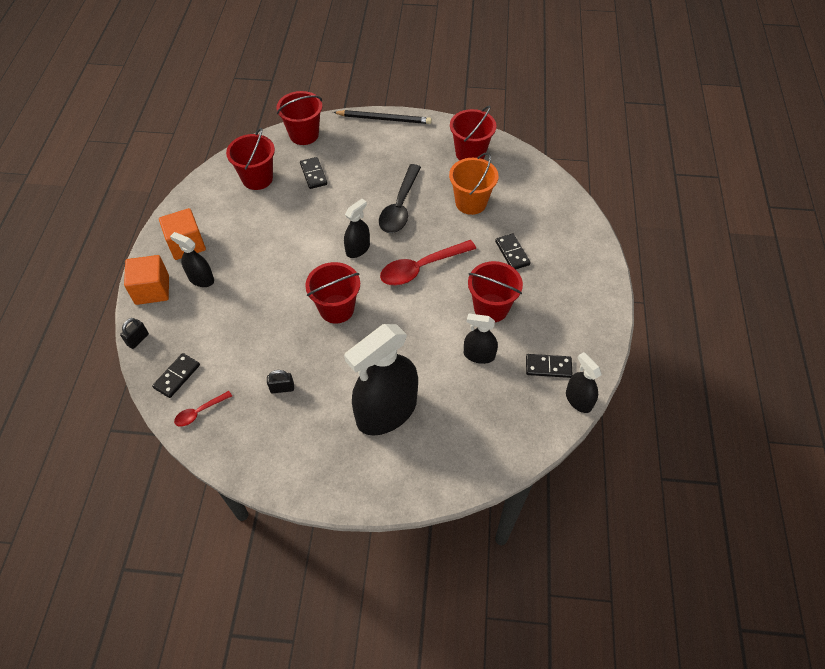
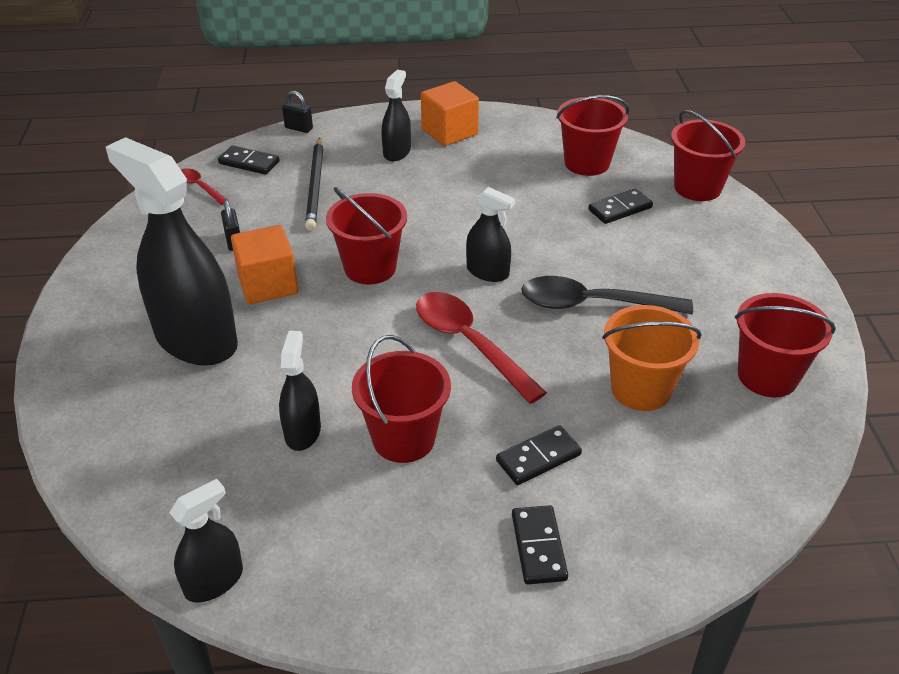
camera: 80 degrees right, 15 degrees down
orange cube [124,255,169,305] -> orange cube moved to [231,225,298,304]
black pencil [333,110,432,124] -> black pencil moved to [305,138,323,231]
black domino [526,354,573,378] -> black domino moved to [512,505,568,584]

